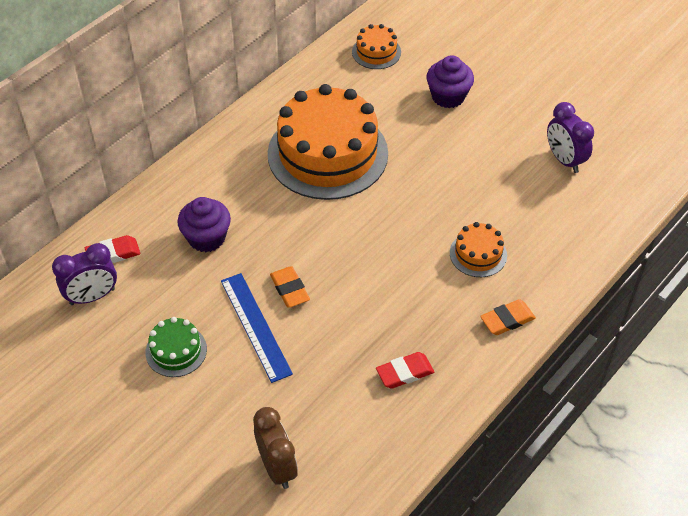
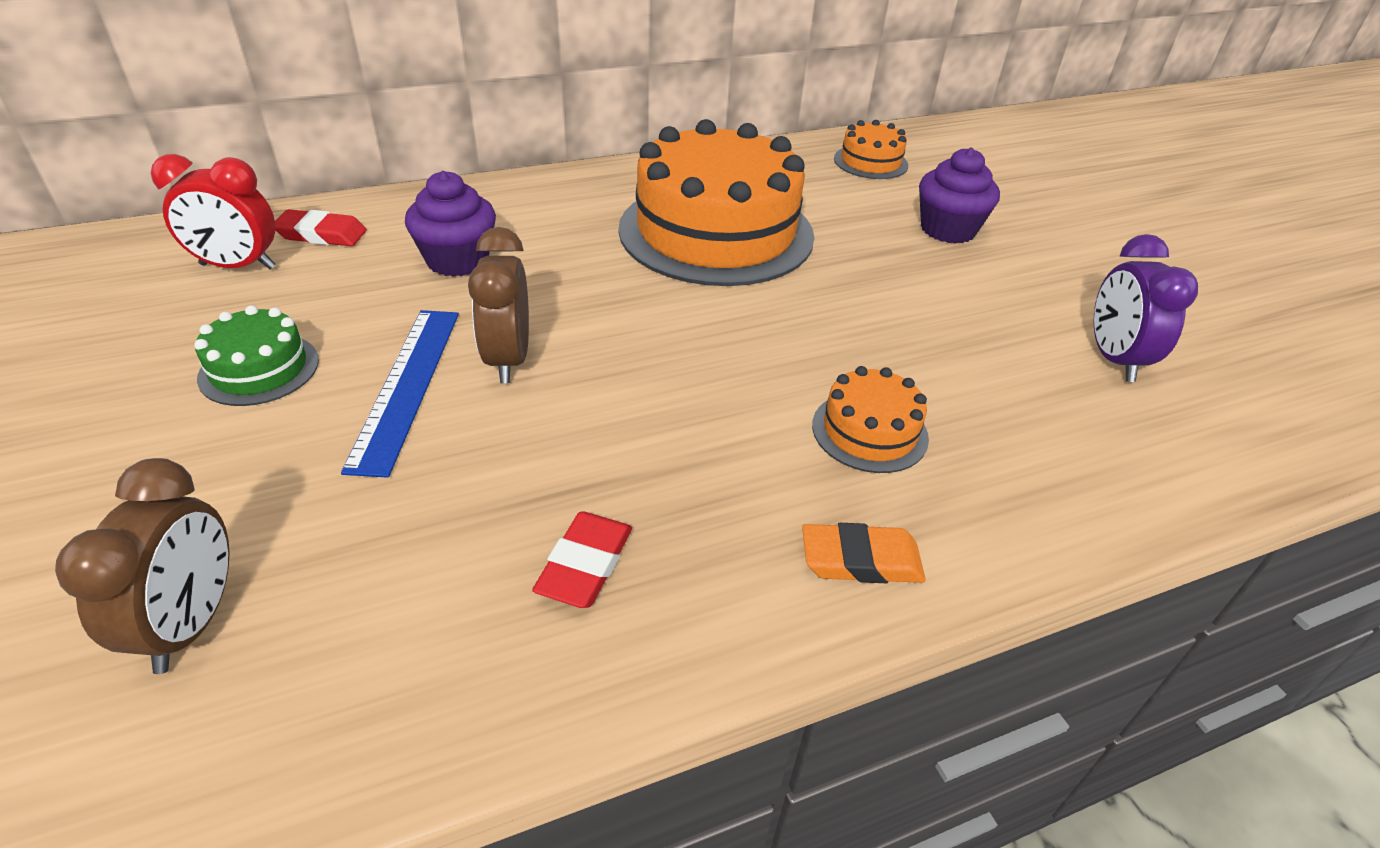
camera: 25 degrees right, 10 degrees down
purple clock [52,243,117,305] -> red clock [151,154,275,269]
orange eraser [270,266,310,308] -> brown clock [468,227,529,383]
red eraser [376,352,434,389] -> red eraser turned 75 degrees counterclockwise [532,511,632,608]

